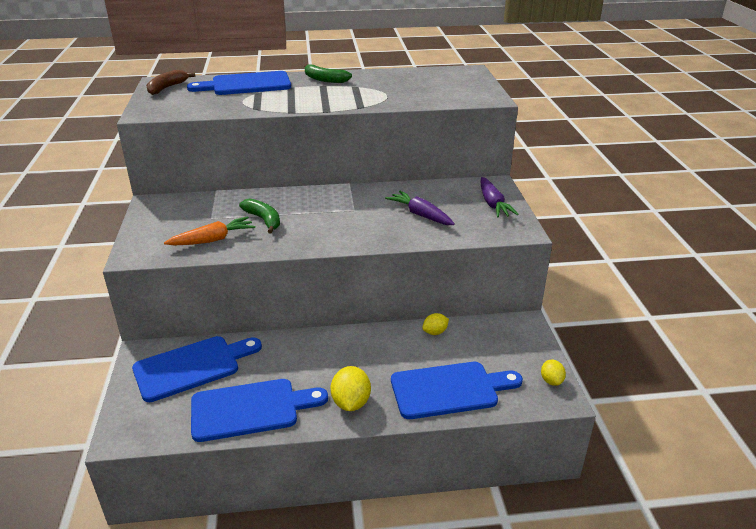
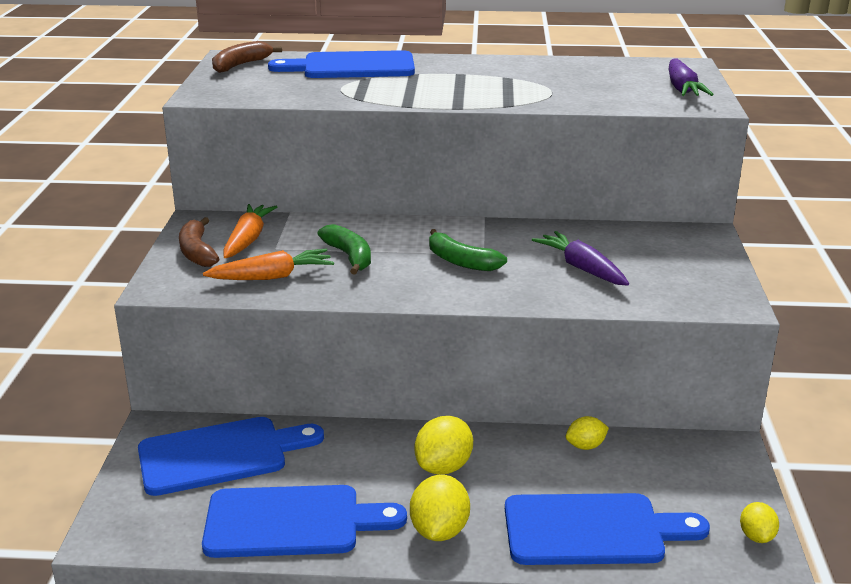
camera: 10 degrees right, 5 degrees down
green banana [304,64,352,83] -> green banana moved to [429,229,507,271]
purple carrot [480,177,519,217] -> purple carrot moved to [669,58,714,96]
none -> brown banana [179,217,220,267]
none -> orange carrot [223,204,277,258]
none -> yellow lemon [415,416,473,475]

